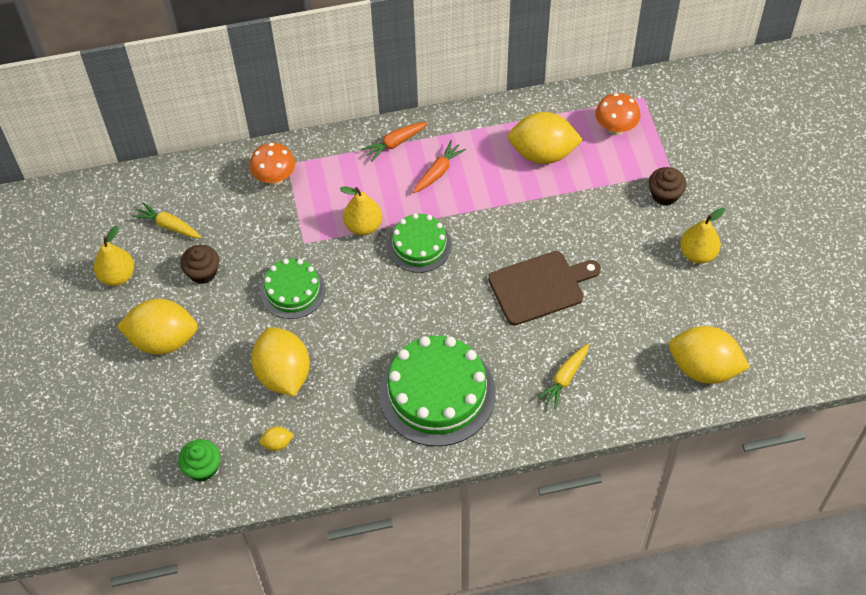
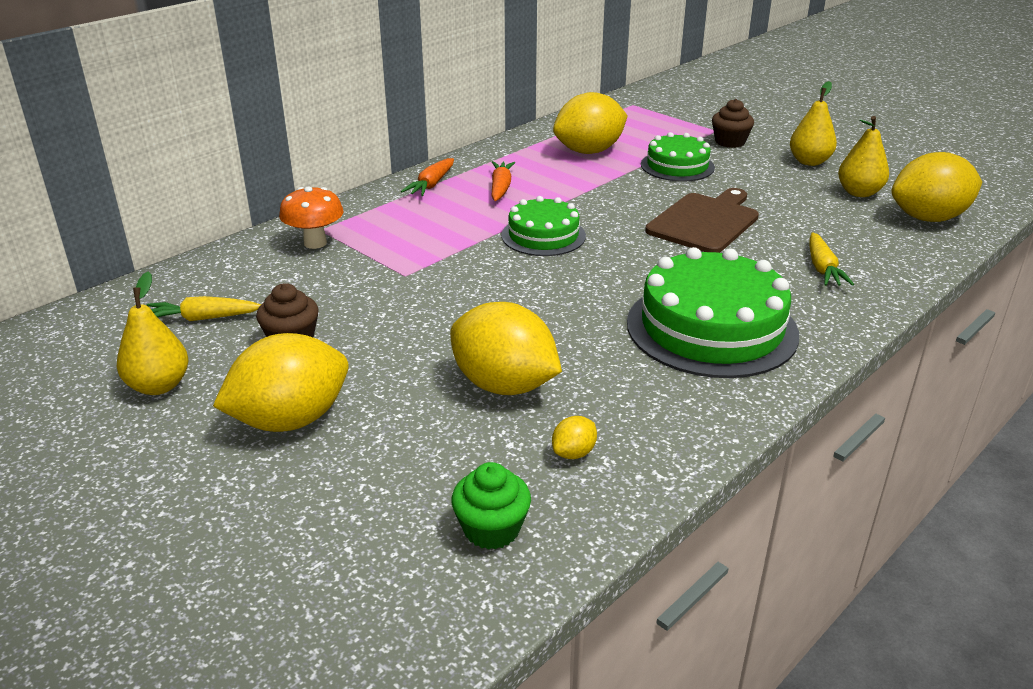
camera: 35 degrees left, 25 degrees down
green cake [260,258,325,319] -> green cake moved to [641,132,715,182]
yellow pear [340,187,382,235] -> yellow pear moved to [838,116,889,197]
orange mushroom [595,93,640,136] -> none

